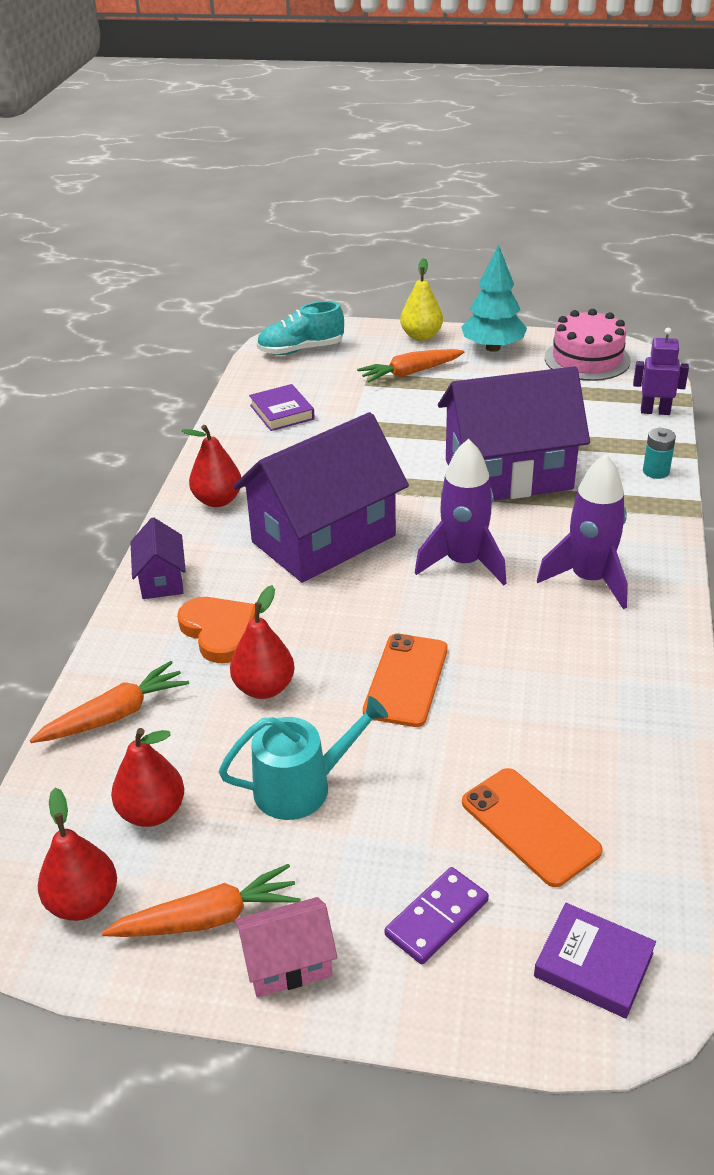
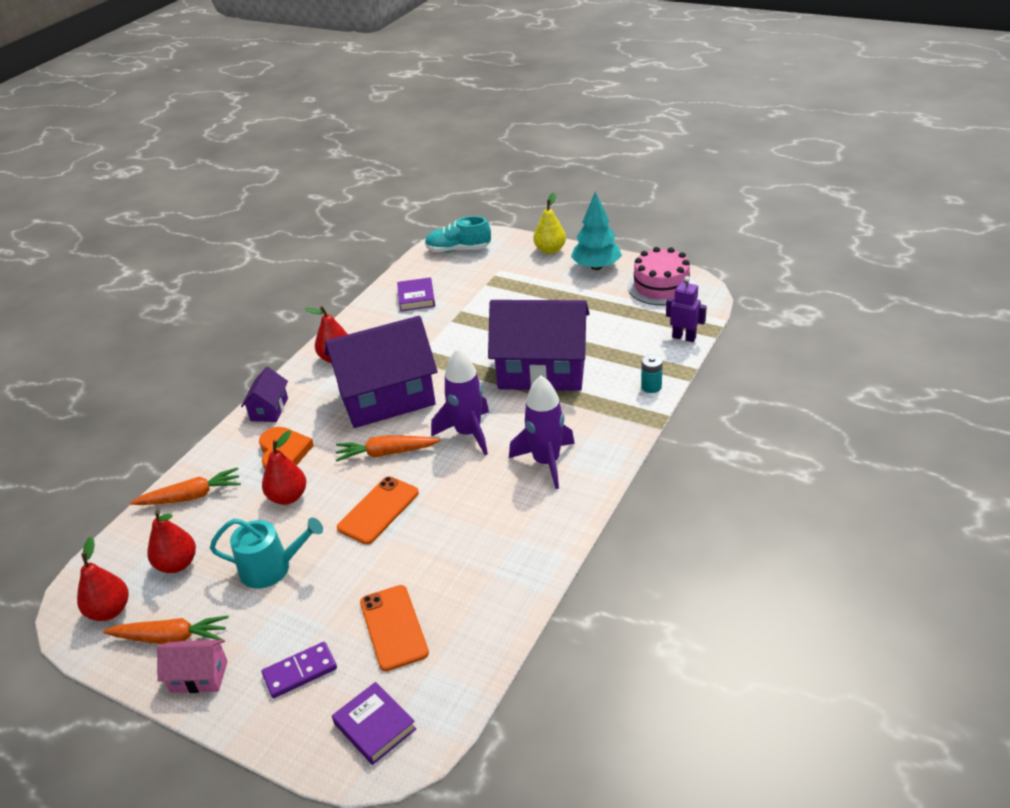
camera: 20 degrees right, 0 degrees up
orange carrot [357,349,465,383] -> orange carrot moved to [336,435,441,462]

